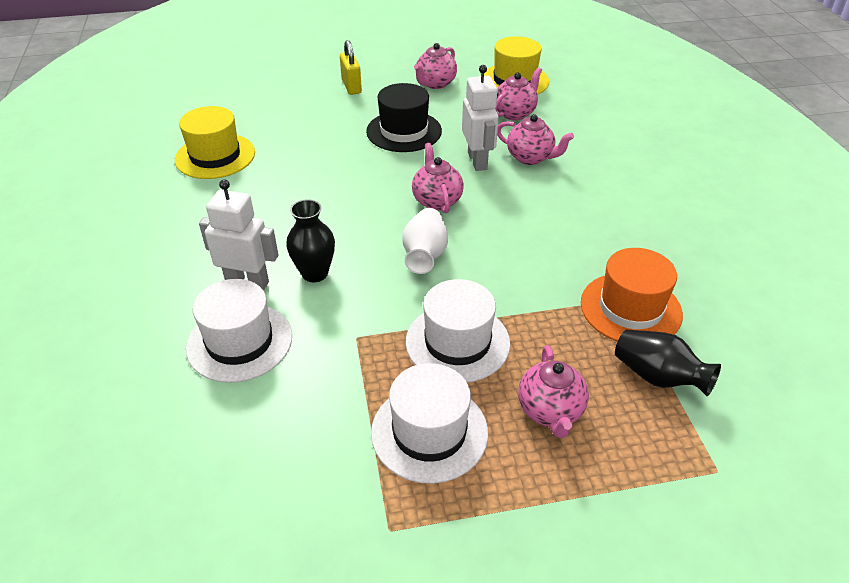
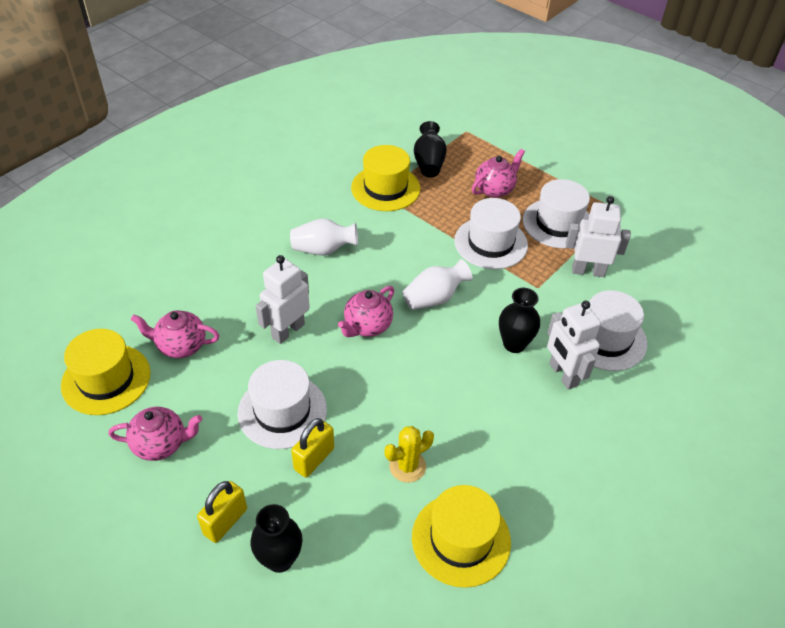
camera: 130 degrees left, 5 degrees up
black hat [366,83,442,152] -> white hat [237,360,327,449]
pink teapot [497,114,574,165] -> none
orange hat [581,248,683,342] -> yellow hat [351,145,420,211]
none -> black vase [251,504,302,573]
none -> white vase [290,218,358,256]
none -> yellow padlock [291,418,334,478]
none -> yellow cactus [385,426,434,483]
none -> white robot [566,196,631,277]

